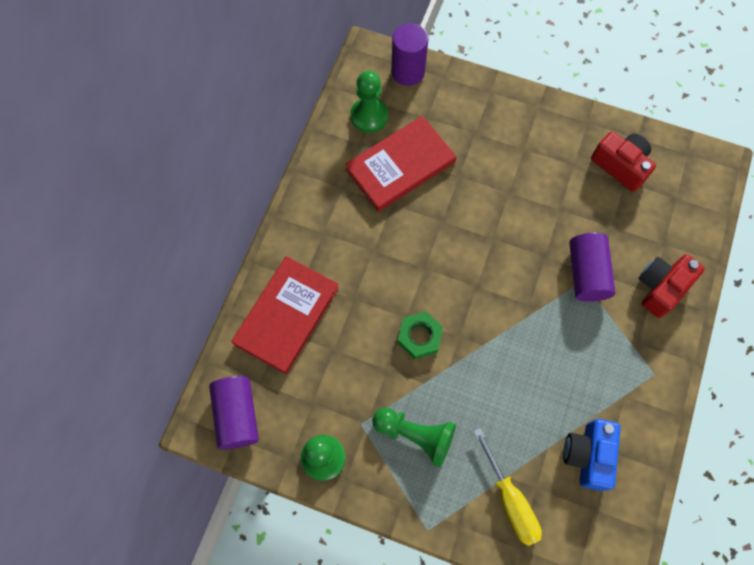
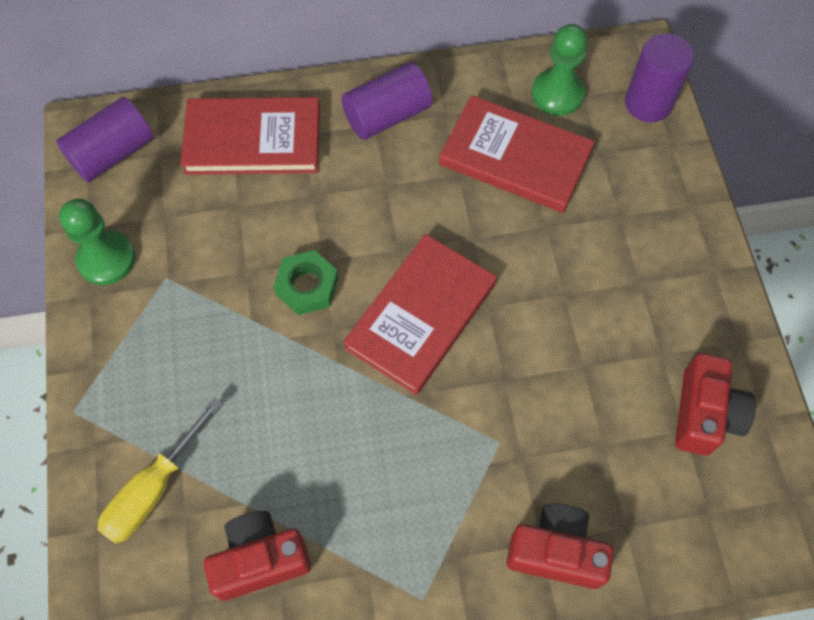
camera: 60 degrees right, 5 degrees down
green pawn [372,407,456,467] -> none
blue camera [563,419,621,491] -> red camera [204,511,311,601]
purple cylinder [569,233,615,302] -> purple cylinder moved to [341,62,433,140]
none -> red book [343,234,497,395]

